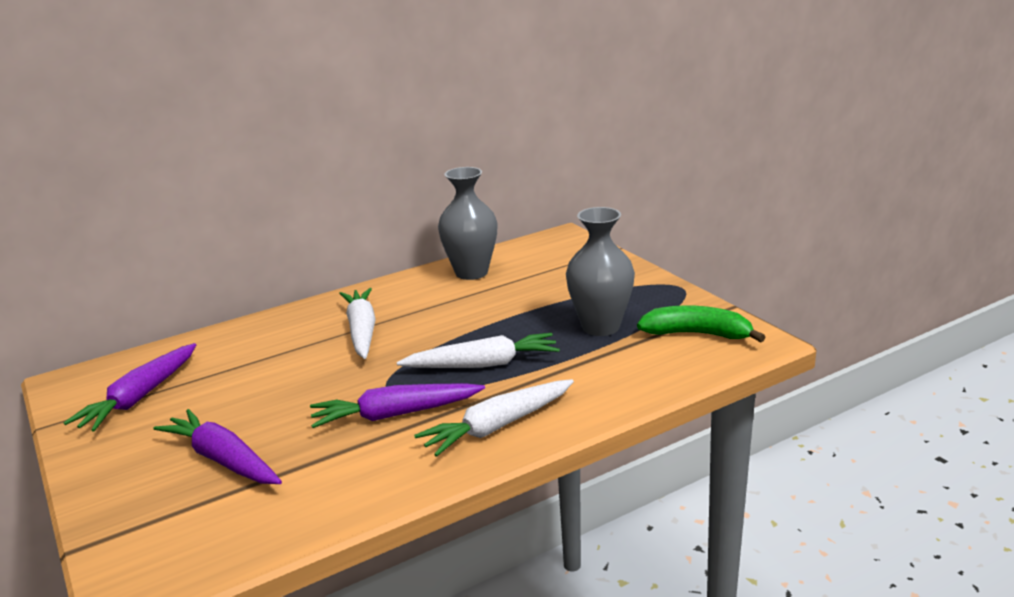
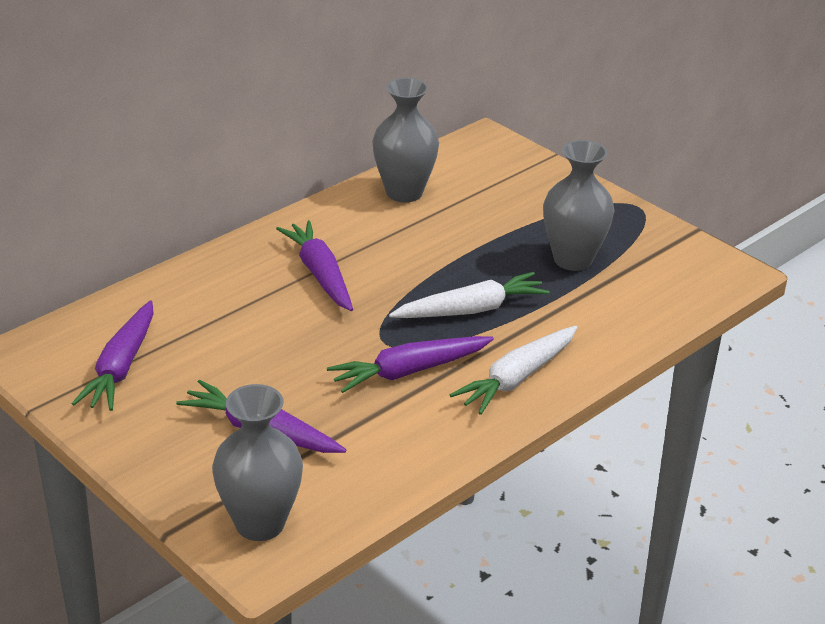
camera: 15 degrees left, 10 degrees up
white carrot [339,288,376,359] -> purple carrot [276,220,353,311]
green banana [637,305,765,342] -> none
none -> grey vase [212,384,303,541]

